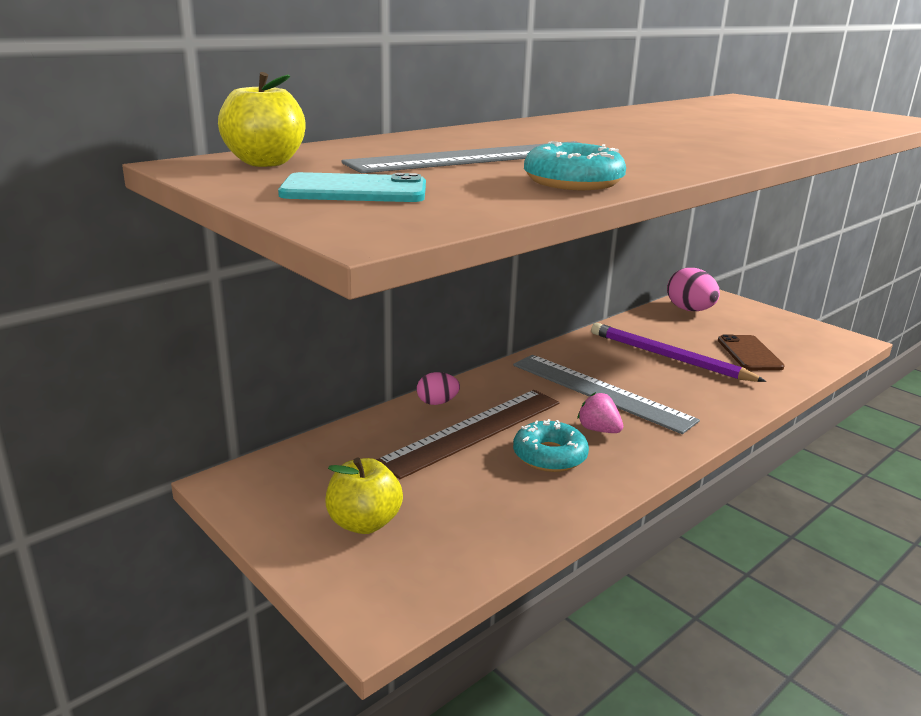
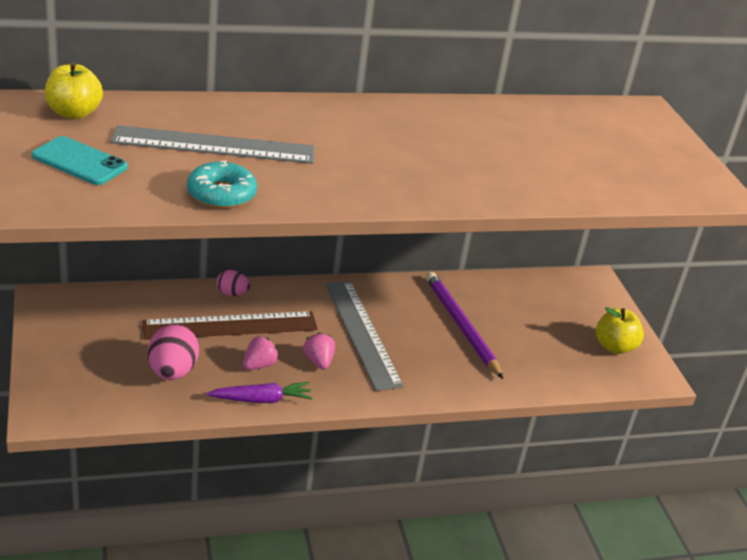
camera: 25 degrees right, 10 degrees up
yellow apple [325,458,403,534] -> yellow apple moved to [596,307,644,354]
turquoise donut [513,419,589,472] -> pink strawberry [243,336,279,370]
pink egg [667,268,720,311] -> pink egg moved to [148,324,199,380]
brown phone [718,334,785,371] -> none
none -> purple carrot [206,382,312,403]

